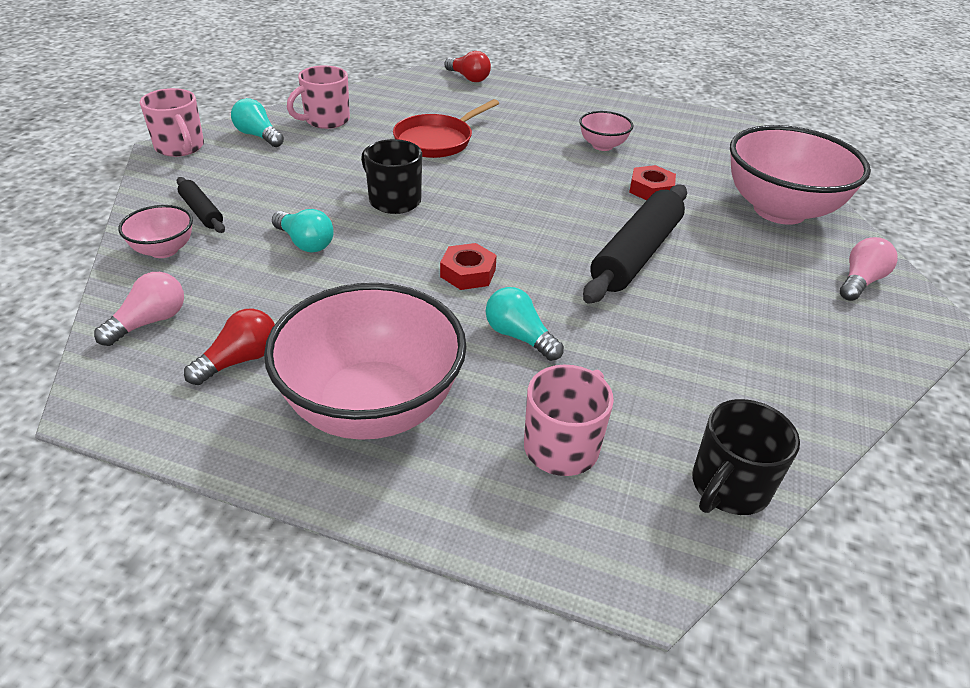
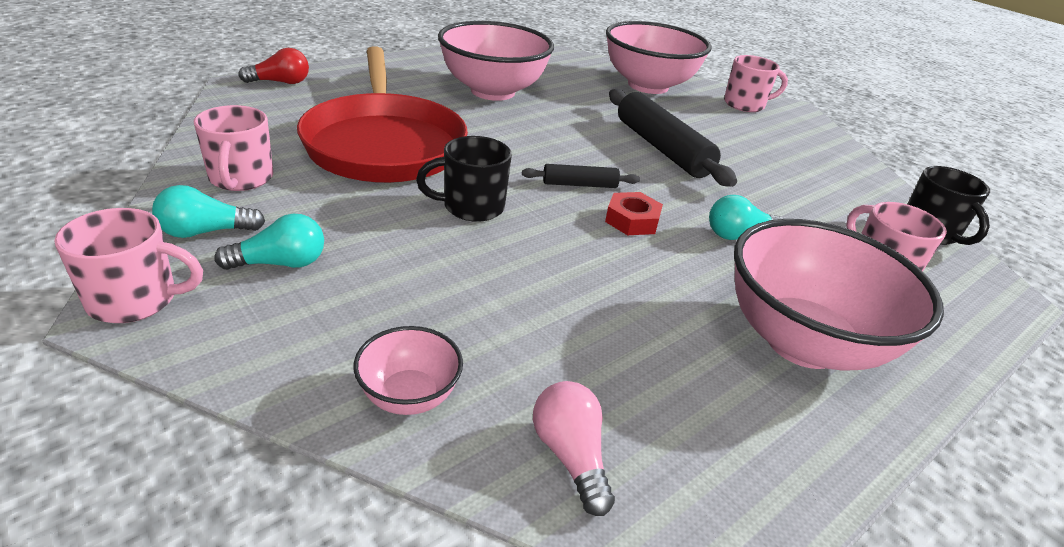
camera: 60 degrees left, 5 degrees down
black rolling pin [177,177,225,233] -> black rolling pin moved to [522,164,640,188]
red light bulb [184,309,275,385] -> none
turquoise light bulb [272,209,334,253] -> turquoise light bulb moved to [214,214,324,270]
red pan [393,99,499,158] -> red pan [297,46,468,183], size x1.76
pink bowl [579,111,633,151] -> pink bowl [438,21,554,101], size x2.16
red nut [629,165,676,200] -> none
pink light bulb [840,237,898,301] -> pink mug [724,55,788,112]

